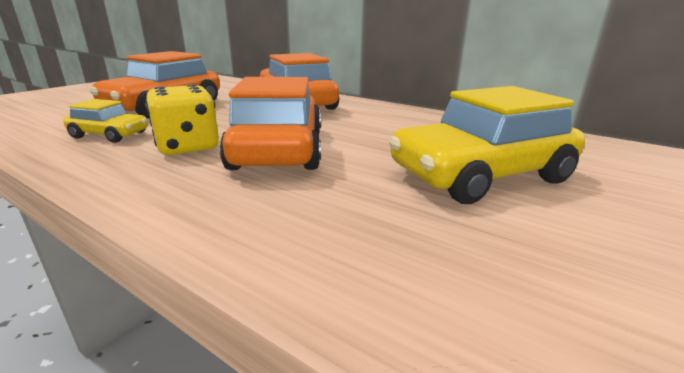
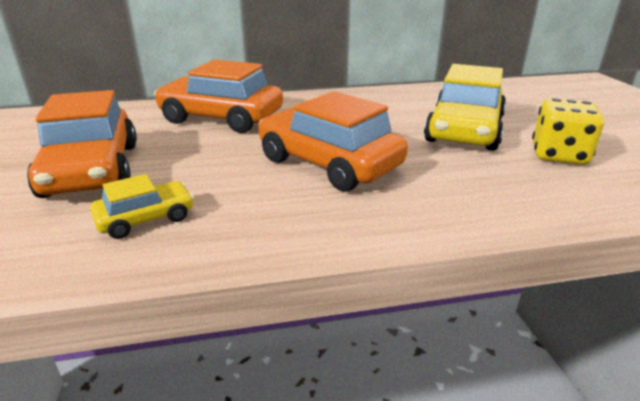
camera: 45 degrees left, 5 degrees up
yellow dice [146,84,219,155] -> yellow dice moved to [532,98,604,165]

